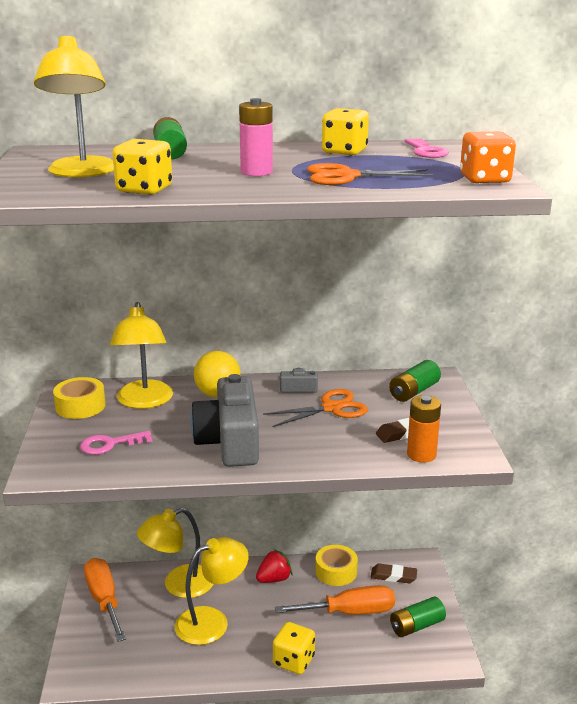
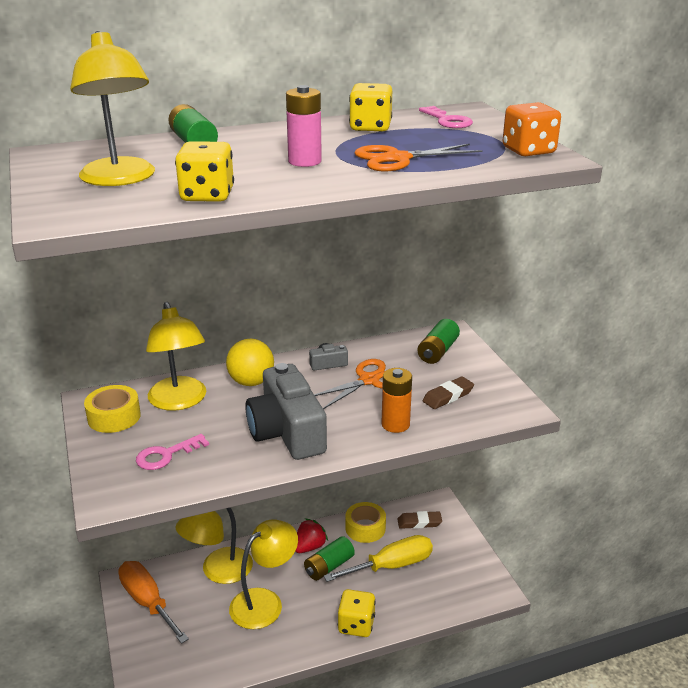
camera: 15 degrees left, 5 degrees up
orange screwdriver [275,585,395,615] -> yellow screwdriver [324,535,433,582]
green battery [390,597,446,637] -> green battery moved to [304,536,355,581]
orange battery [407,395,441,463] -> orange battery moved to [381,368,412,433]

